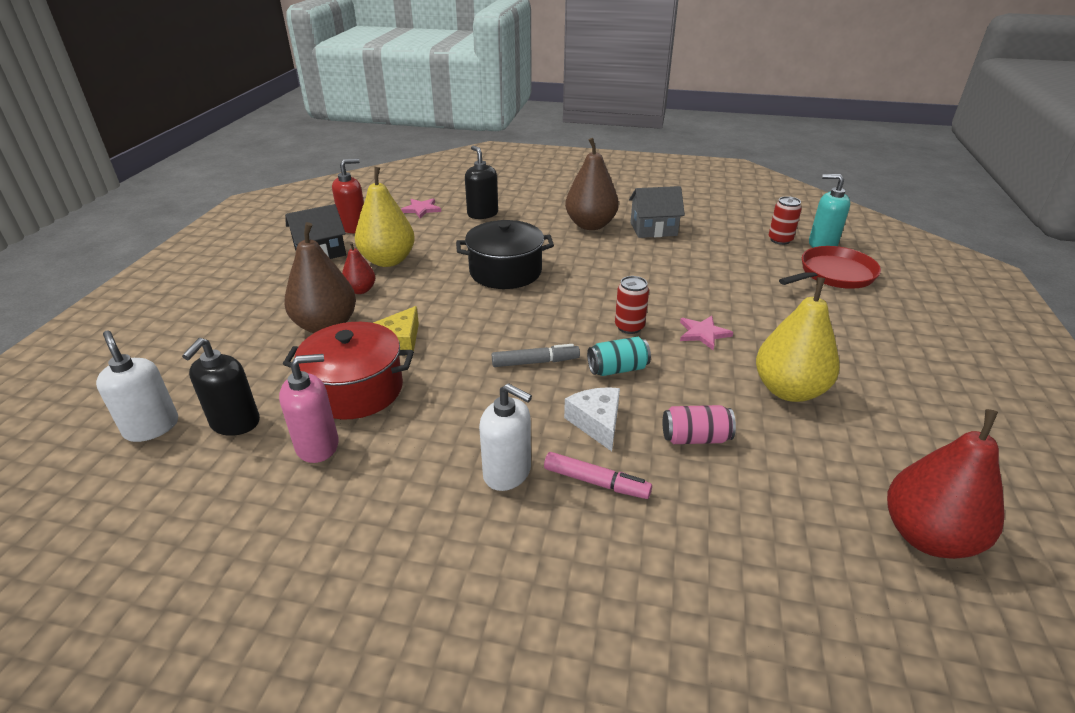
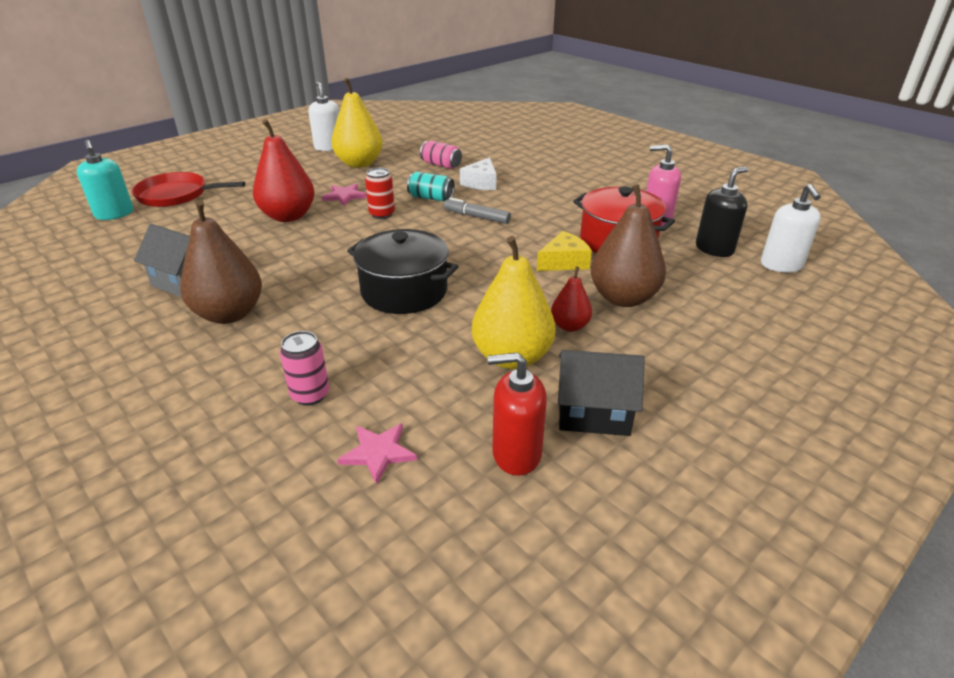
camera: 145 degrees left, 0 degrees up
black soap dispenser [465,146,498,219] -> pink can [280,331,329,406]
white soap dispenser [479,383,532,491] -> white soap dispenser moved to [308,82,340,151]
pink marker [544,452,652,499] -> none
red can [769,196,802,245] -> none
red pear [887,409,1005,559] -> red pear moved to [253,119,315,222]

